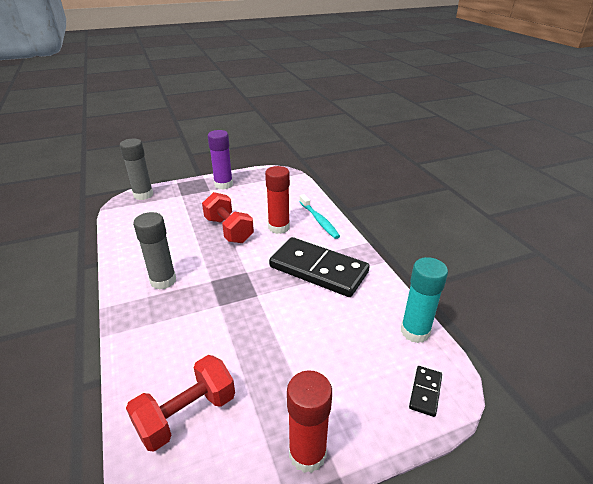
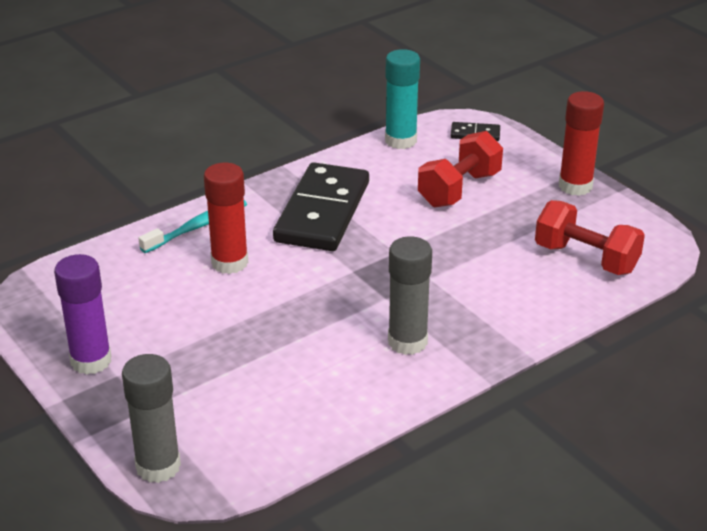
camera: 105 degrees left, 0 degrees up
red dumbbell [202,192,254,243] -> red dumbbell moved to [418,131,503,207]

